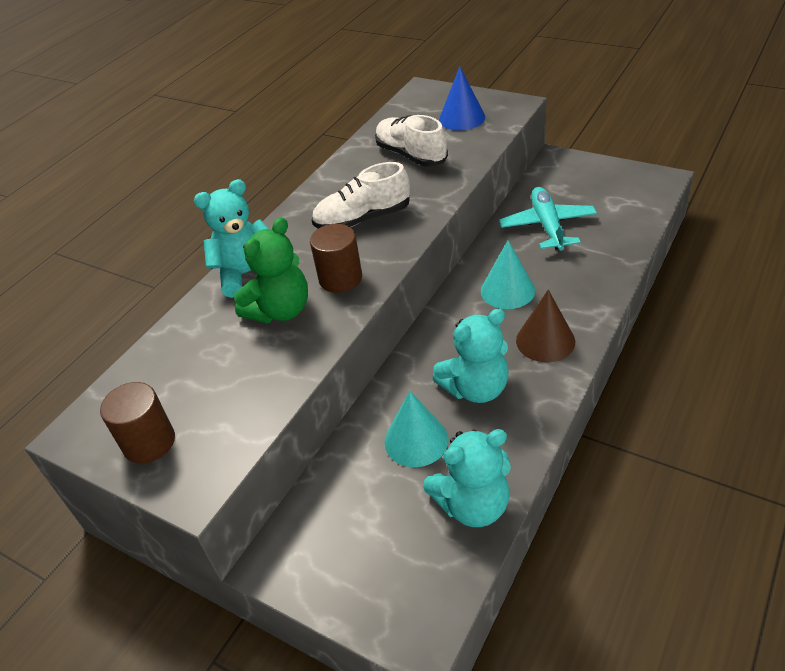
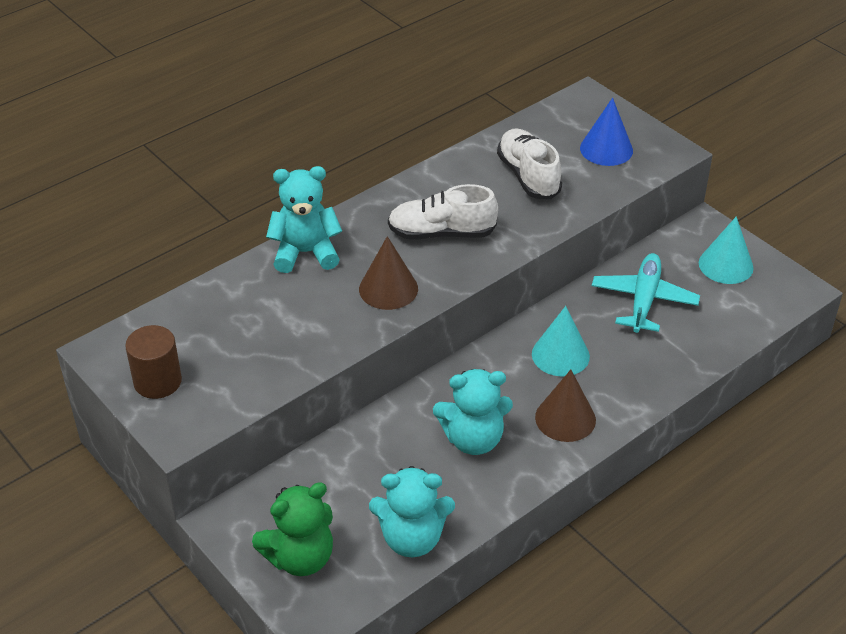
camera: 15 degrees right, 0 degrees up
green teddy bear [234,217,308,323] -> green teddy bear moved to [252,482,333,576]
brown cylinder [310,224,362,293] -> brown cone [359,236,418,310]
turquoise cone [384,391,449,467] -> turquoise cone moved to [699,216,754,284]

